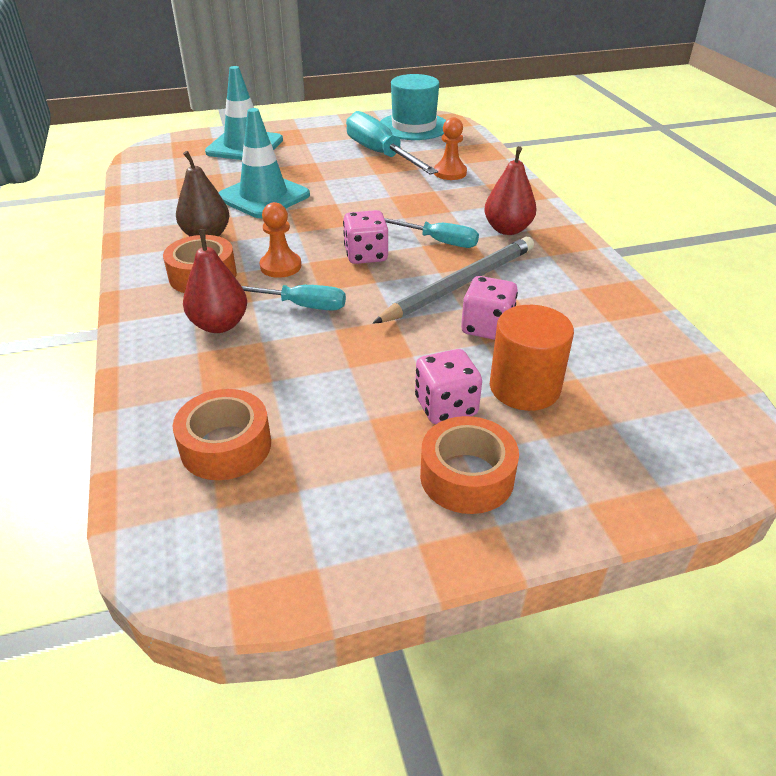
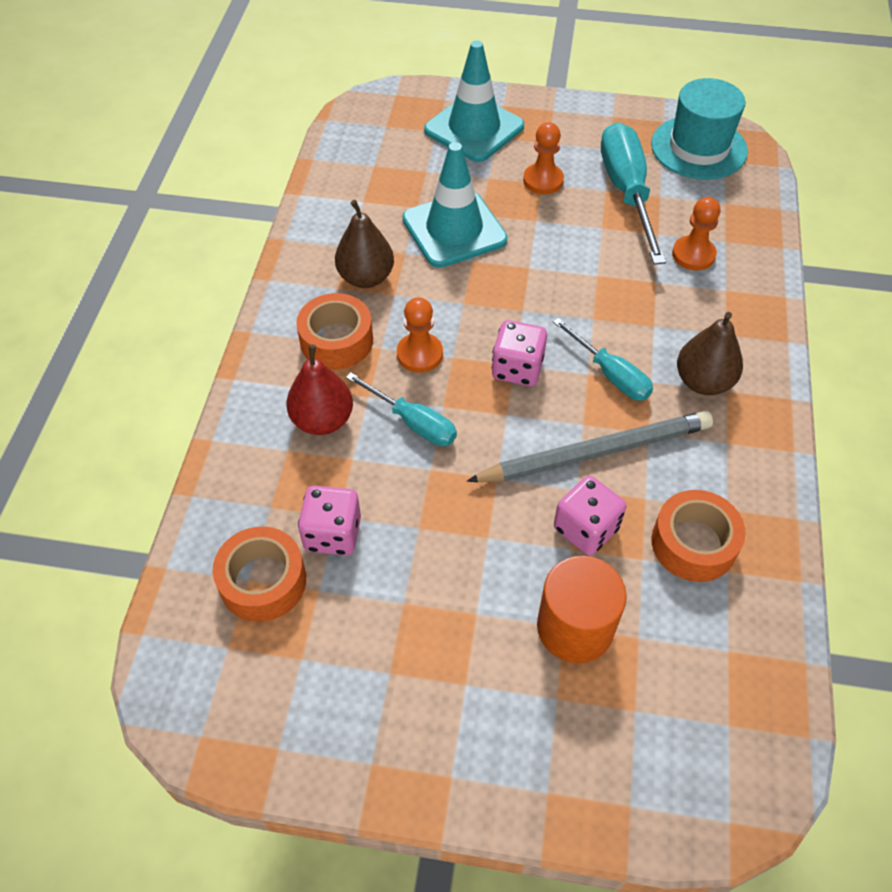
camera: 25 degrees right, 15 degrees up
pink dice [415,349,482,424] -> pink dice moved to [298,486,361,556]
orange tape [420,416,519,514] -> orange tape moved to [652,490,746,582]
red pear [484,146,536,235] -> brown pear [677,312,743,395]
none -> orange pawn [523,122,564,194]

